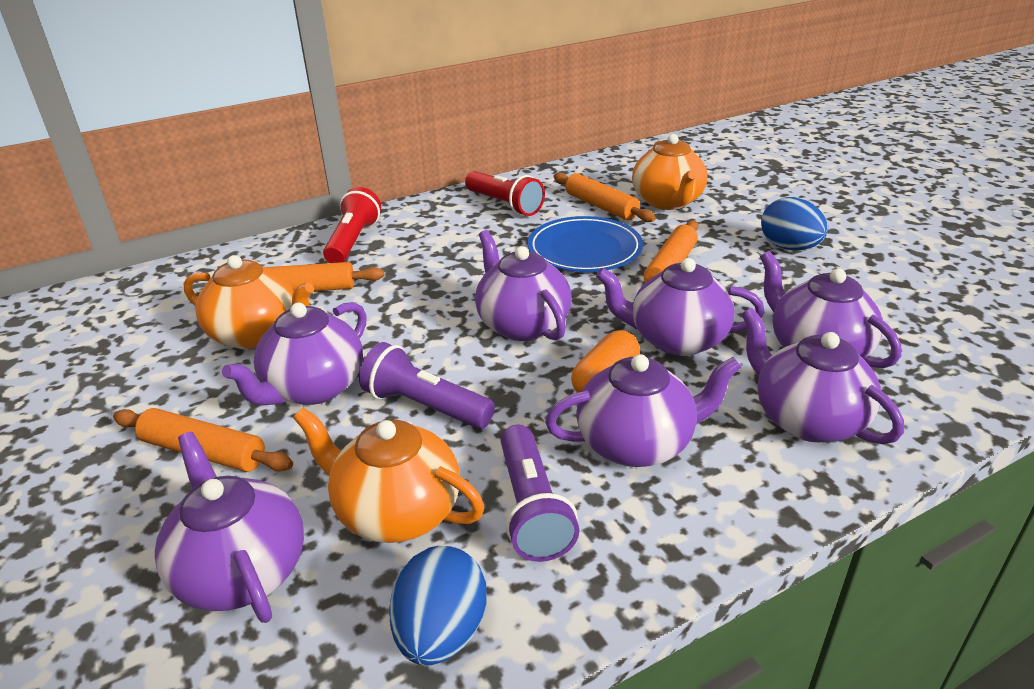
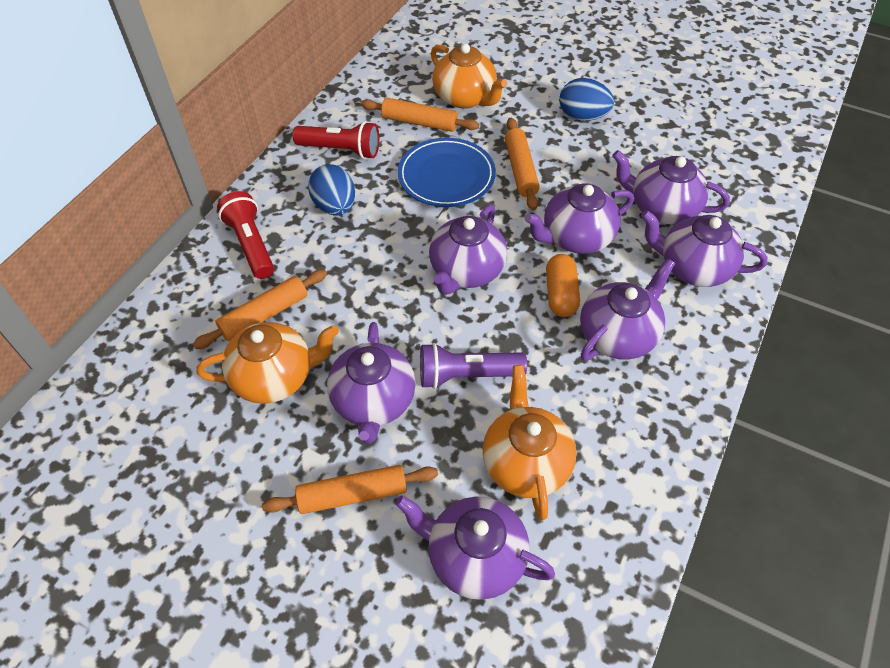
camera: 35 degrees left, 20 degrees up
orange teapot [293,407,485,543] -> orange teapot turned 90 degrees clockwise [483,365,577,520]
blue egg [389,546,486,666] -> blue egg moved to [308,164,355,216]
purple teapot [475,230,571,341] -> purple teapot turned 90 degrees counterclockwise [429,204,507,295]
purple flashlight [501,425,579,562] -> none

